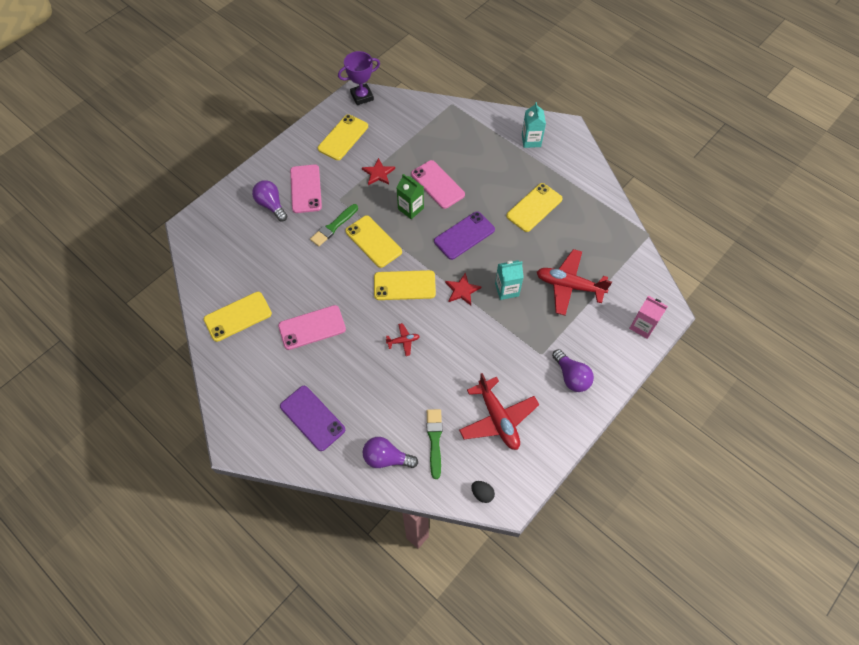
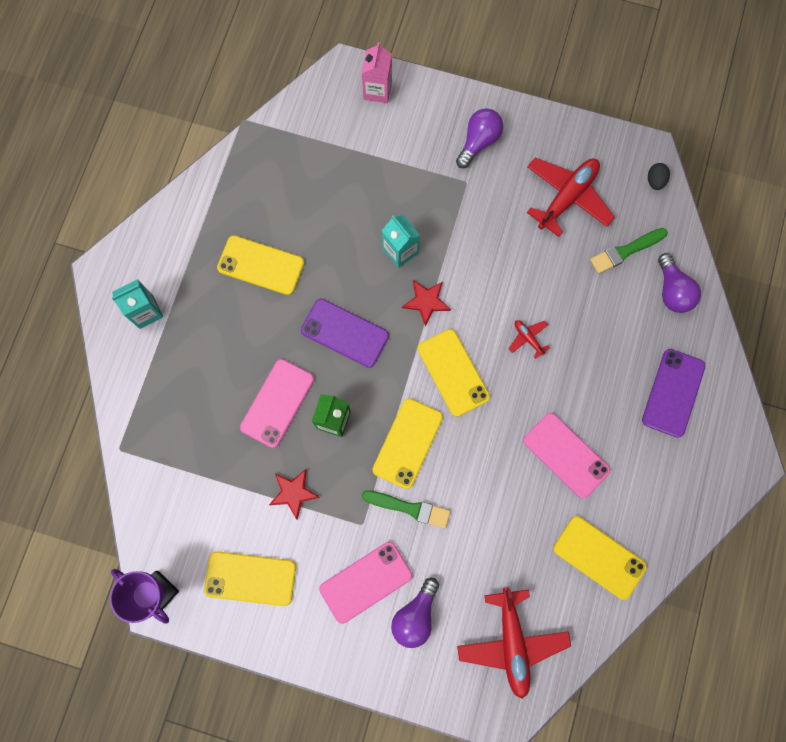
camera: 115 degrees left, 15 degrees up
red plane [537,249,612,315] -> red plane moved to [457,587,571,699]

